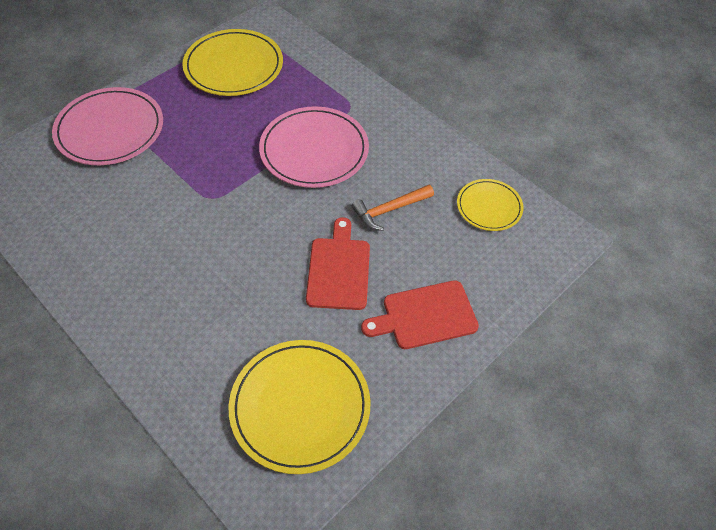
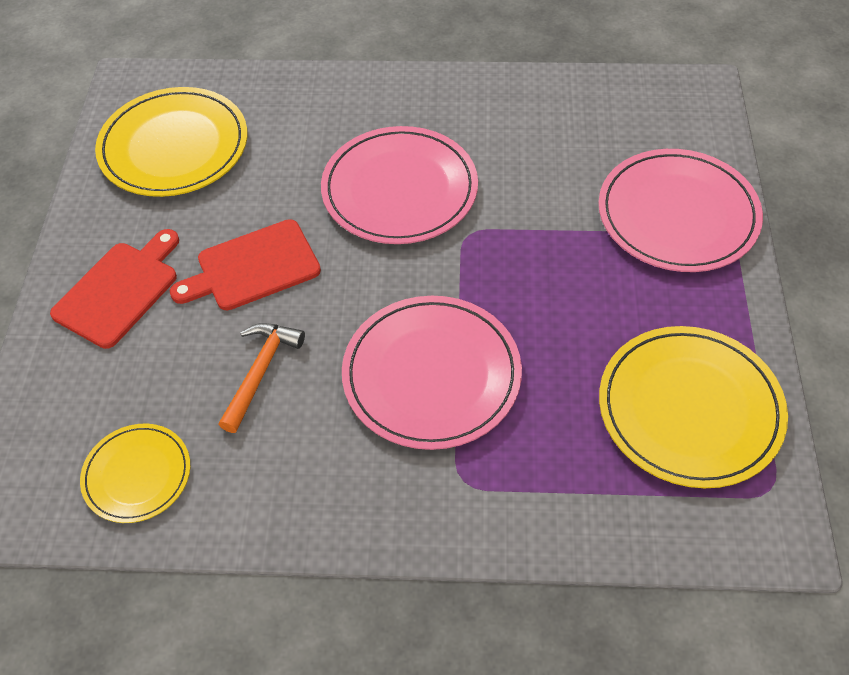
camera: 140 degrees right, 0 degrees up
red cutting board [306,217,370,310] -> red cutting board turned 105 degrees clockwise [170,219,321,311]
none -> pink plate [321,126,478,244]

